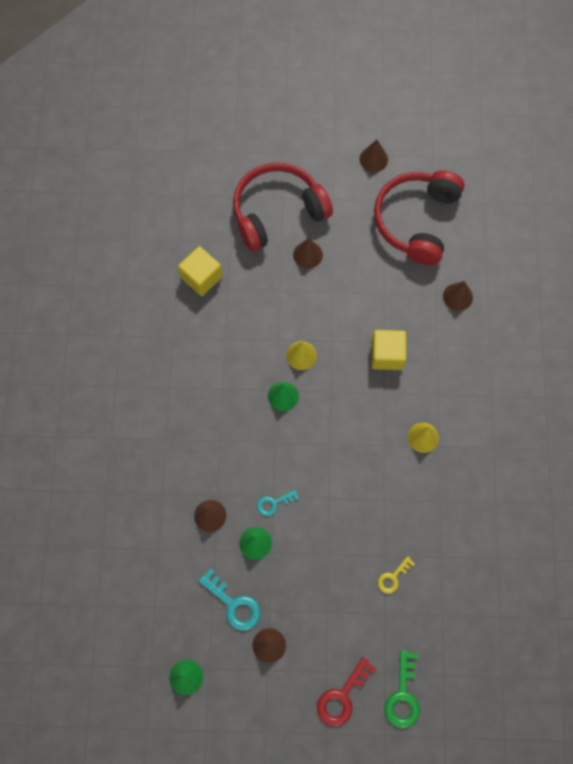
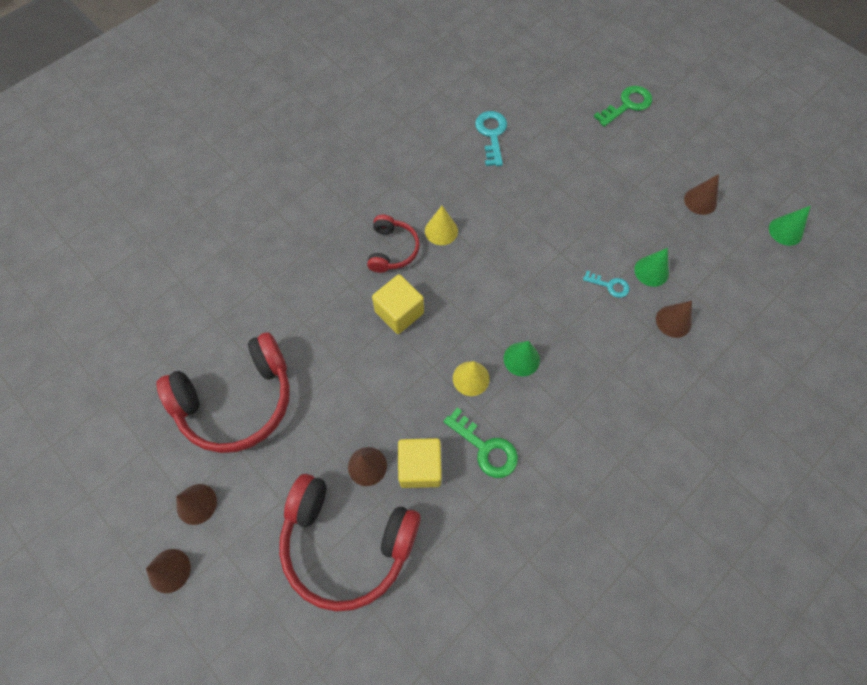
camera: 135 degrees left, 5 degrees down
yellow cube [178,246,222,296] -> yellow cube moved to [398,438,442,488]
turquoise key [198,568,261,631] -> turquoise key moved to [475,111,507,166]
red key [317,657,377,727] -> none
yellow key [378,556,415,594] -> none
brown cone [443,281,473,311] -> brown cone moved to [146,549,191,593]
none -> red headphones [367,215,420,273]
none -> green key [443,407,518,478]

